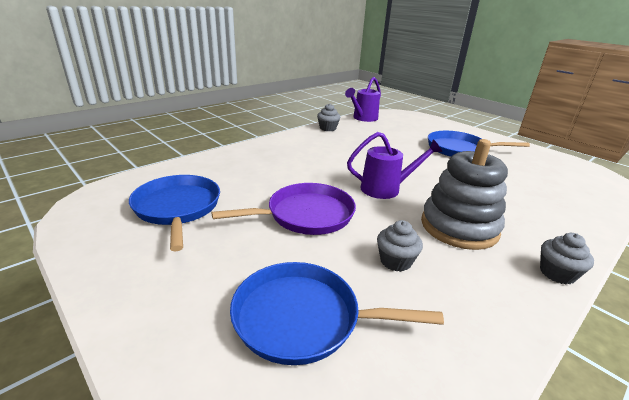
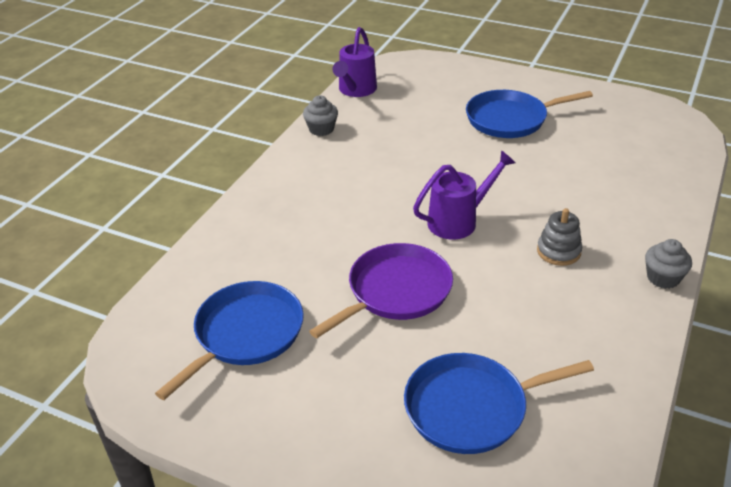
camera: 20 degrees left, 10 degrees up
blue pan [129,175,220,251] -> blue pan turned 75 degrees clockwise [155,281,304,400]
grey cupcake [377,220,423,272] -> none
grey stacking toy [421,139,508,250] -> grey stacking toy [537,208,582,266], size x0.51

